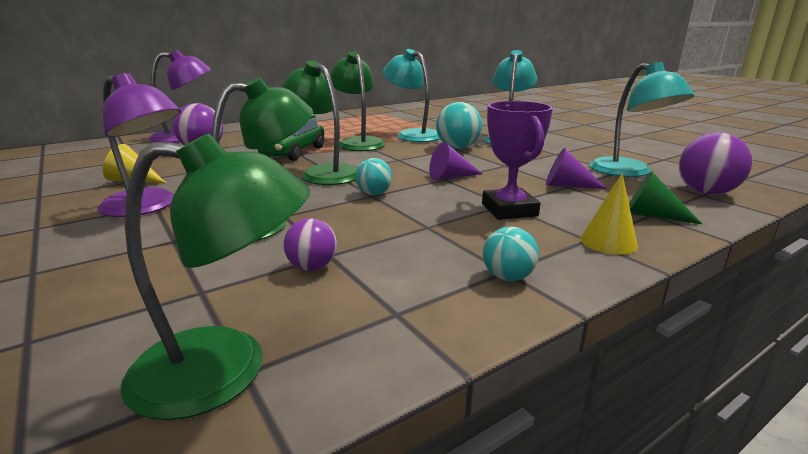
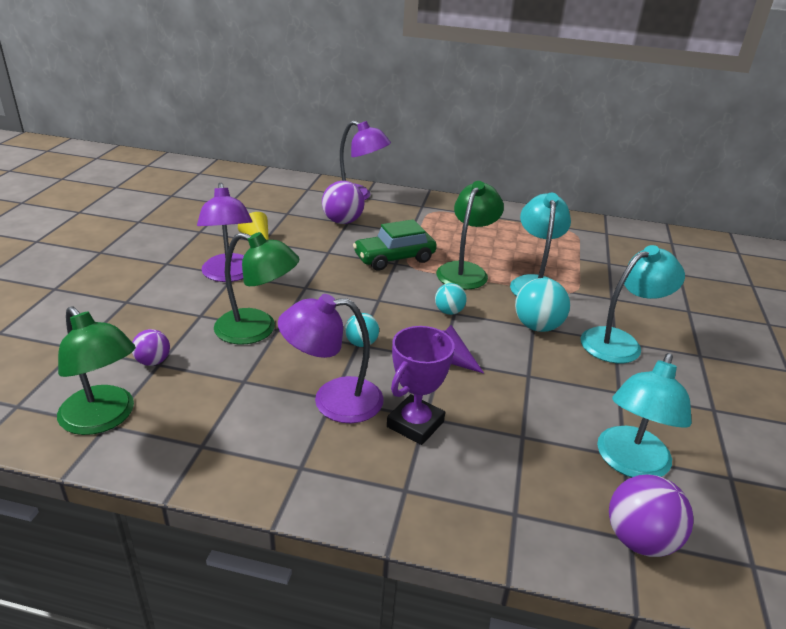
camera: 45 degrees right, 10 degrees up
green lamp [281,61,357,185] -> none
purple ball [284,218,337,271] -> purple ball moved to [132,329,170,366]
turquoise ball [483,227,539,281] -> turquoise ball moved to [435,283,467,315]
purple cone [546,148,607,189] -> none
yellow cone [580,173,638,255] -> none
green cone [629,172,702,224] -> none
none -> purple lamp [278,294,384,423]

